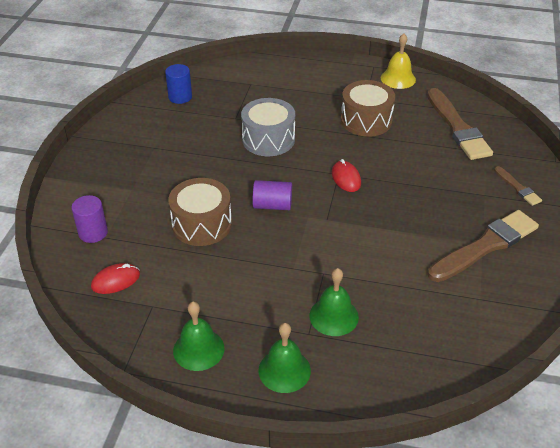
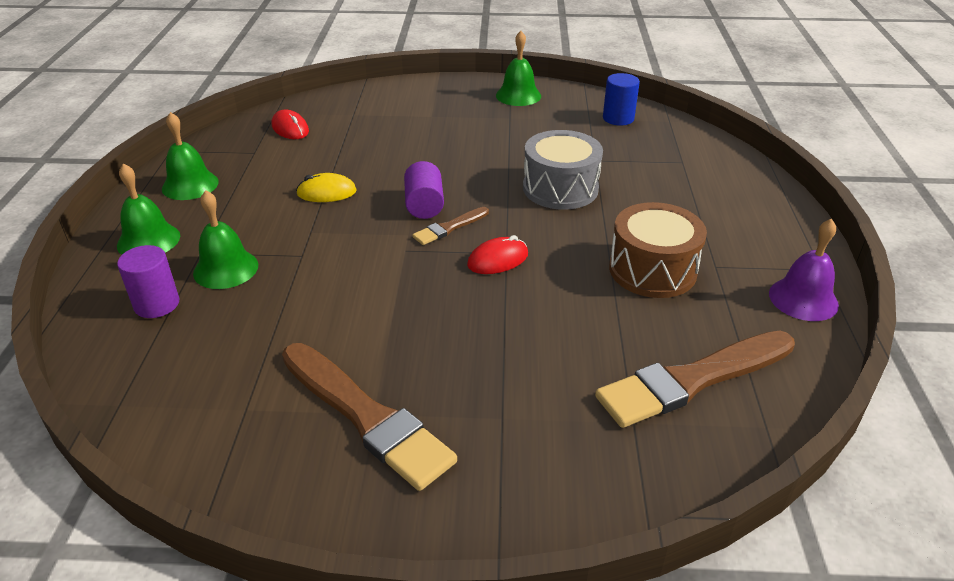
camera: 80 degrees right, 5 degrees down
purple cylinder [71,195,108,243] -> purple cylinder moved to [117,245,179,318]
brown drum [168,178,232,246] -> none
yellow bell [381,34,416,89] -> purple bell [769,219,839,321]
brown brush [494,166,542,206] -> brown brush moved to [412,207,489,245]
none -> yellow mouse [296,173,357,202]
none -> green bell [496,31,541,106]

